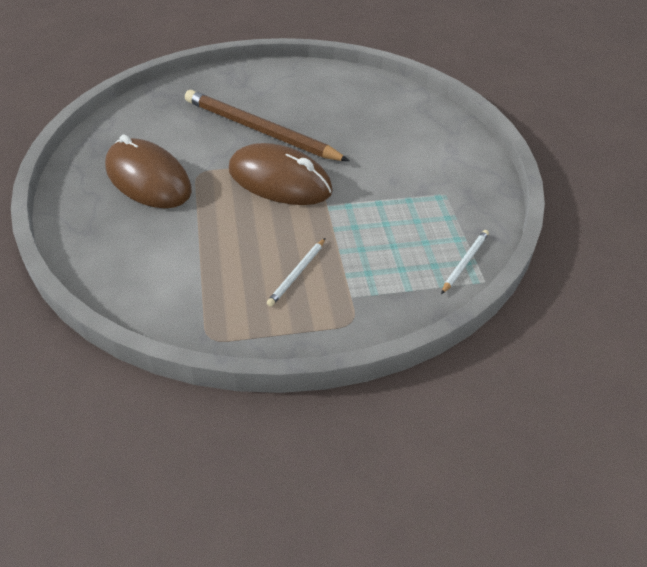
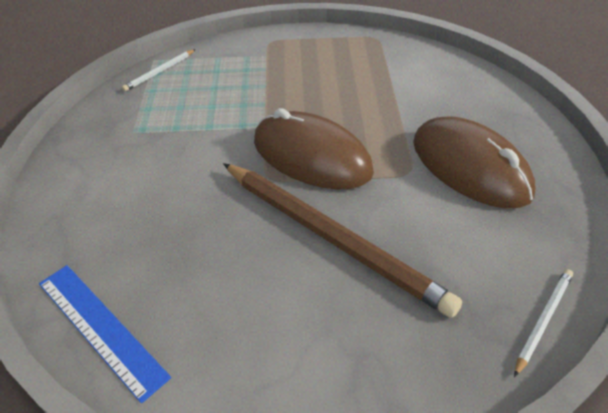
camera: 170 degrees left, 0 degrees up
white pencil [267,238,326,306] -> white pencil moved to [514,269,573,377]
none -> blue ruler [39,265,171,404]

